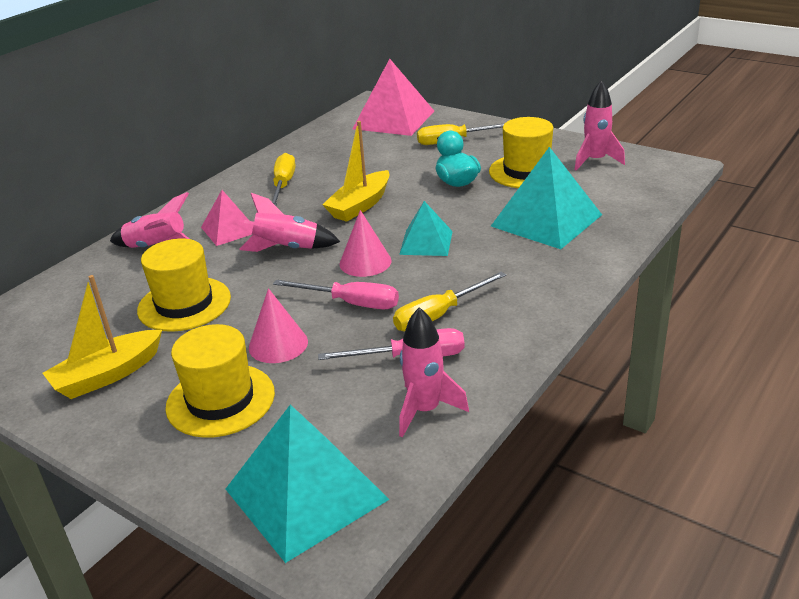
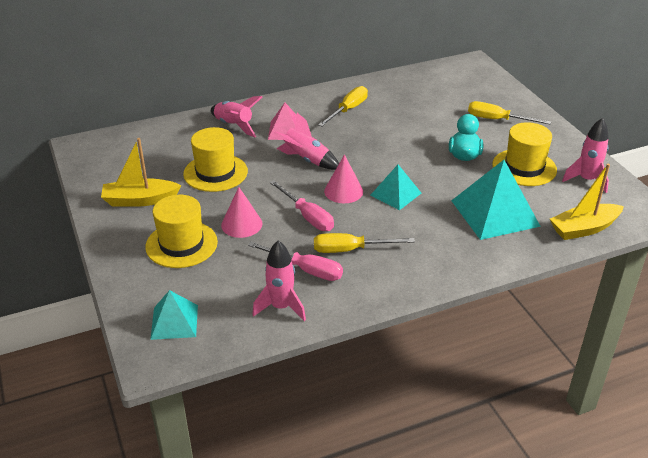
camera: 30 degrees right, 5 degrees up
turquoise pyramid [226,405,390,563] -> turquoise pyramid [150,290,198,340], size x0.58
yellow boat [322,121,389,222] -> yellow boat moved to [550,164,624,240]
pink pyramid [353,59,434,136] -> none

